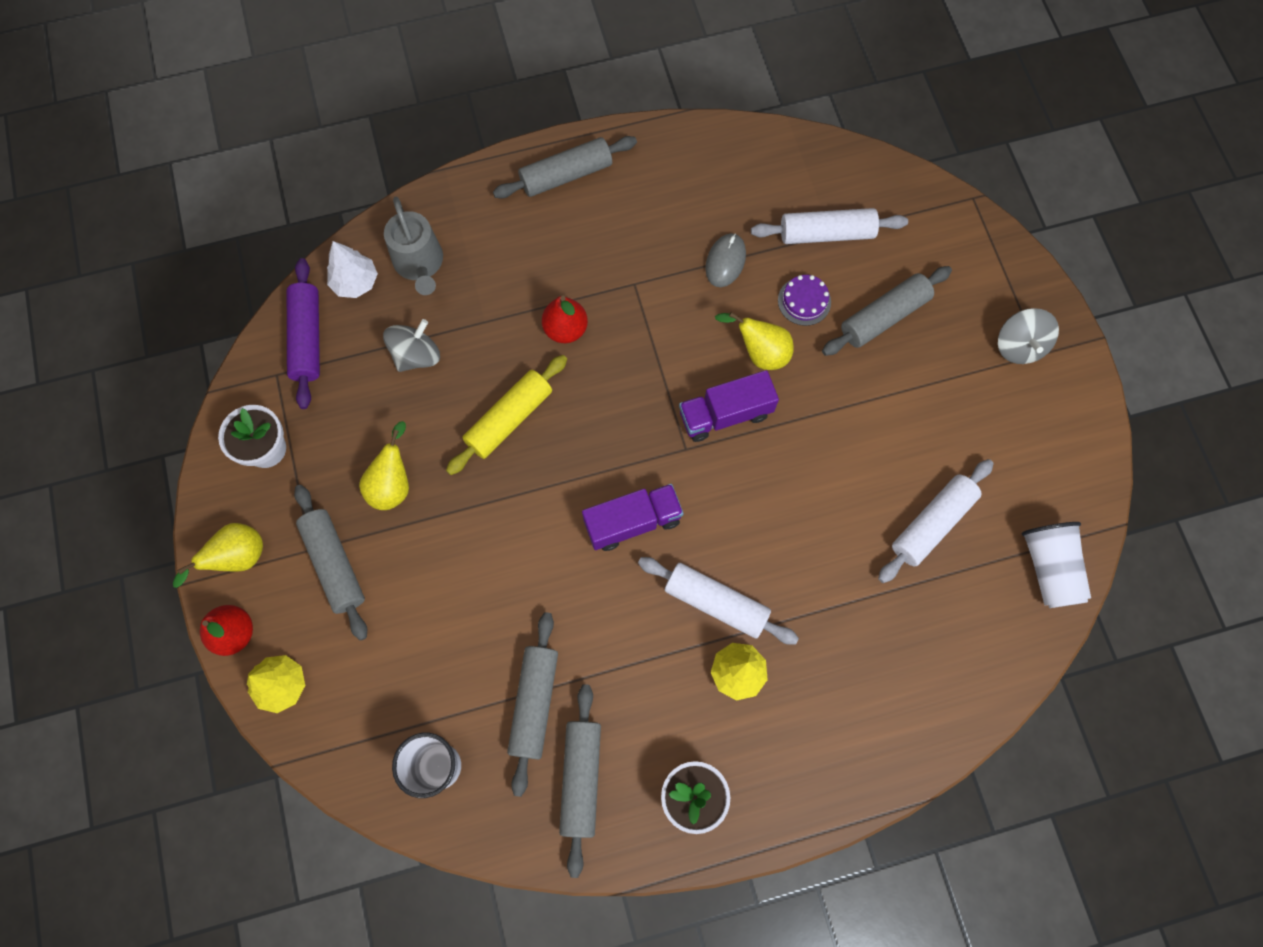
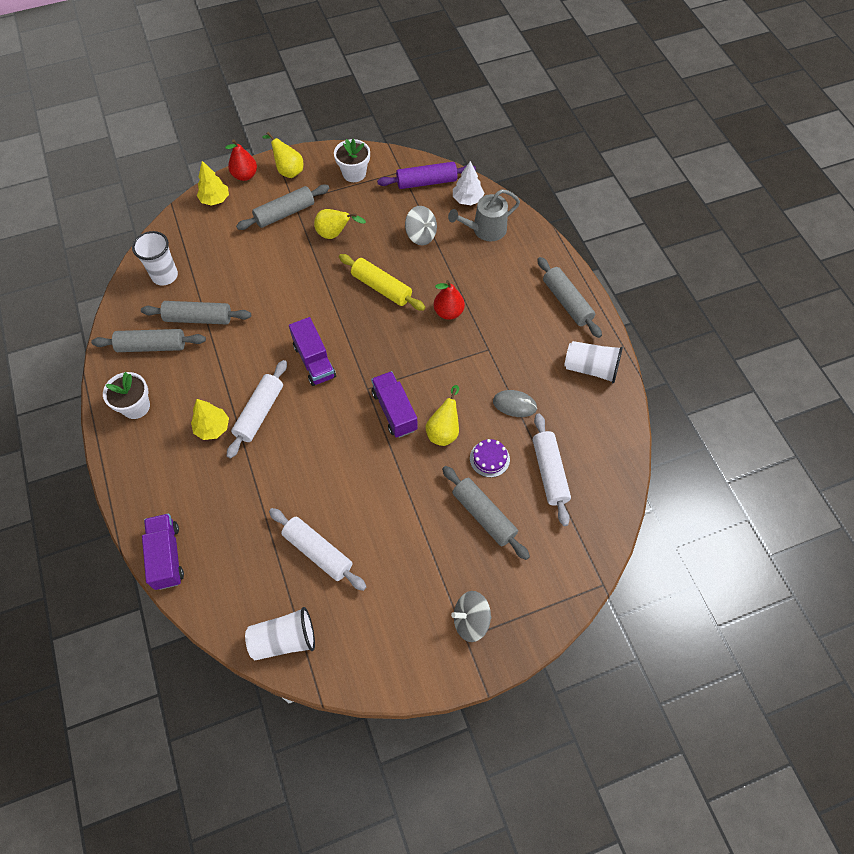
camera: 85 degrees right, 10 degrees down
none -> purple truck [142,514,184,590]
none -> white cup [564,341,623,383]

